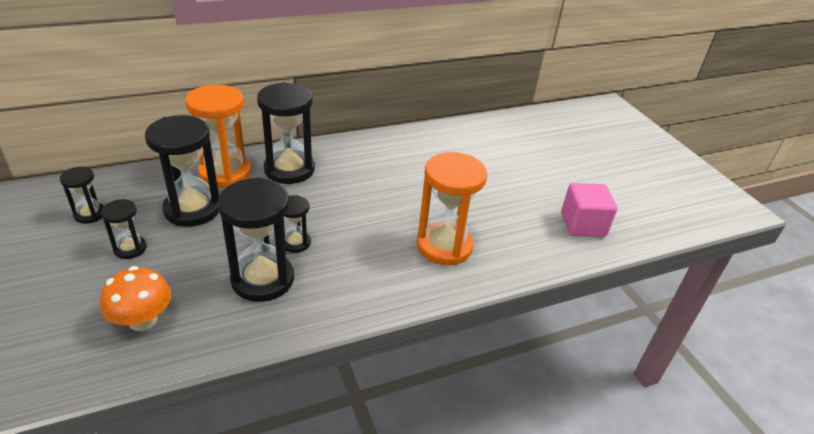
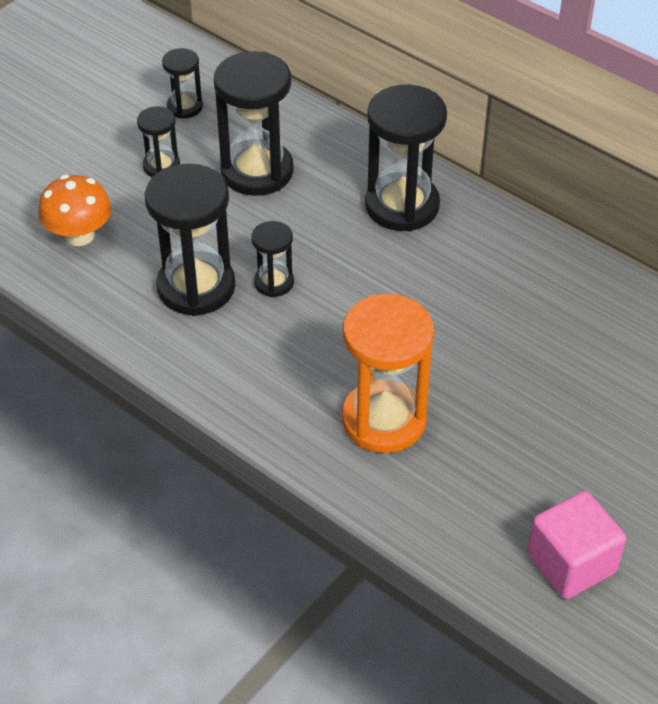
camera: 65 degrees right, 10 degrees up
orange hourglass [185,84,252,188] -> none

